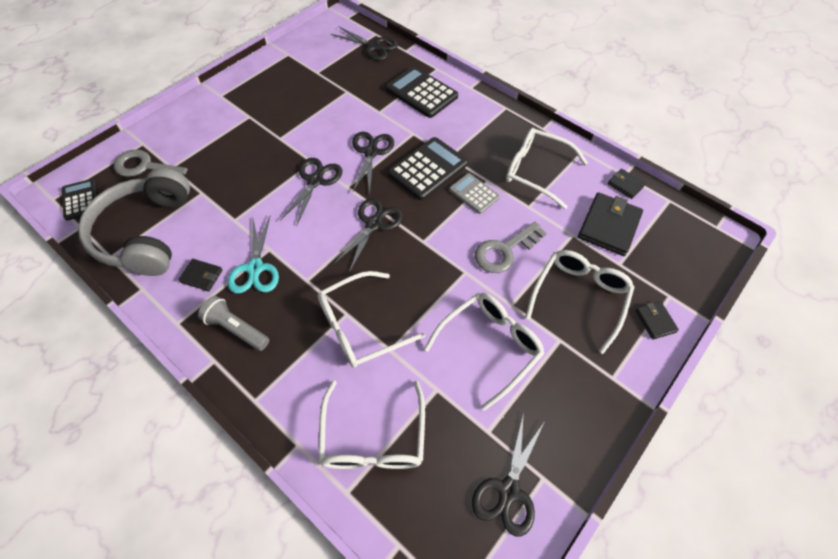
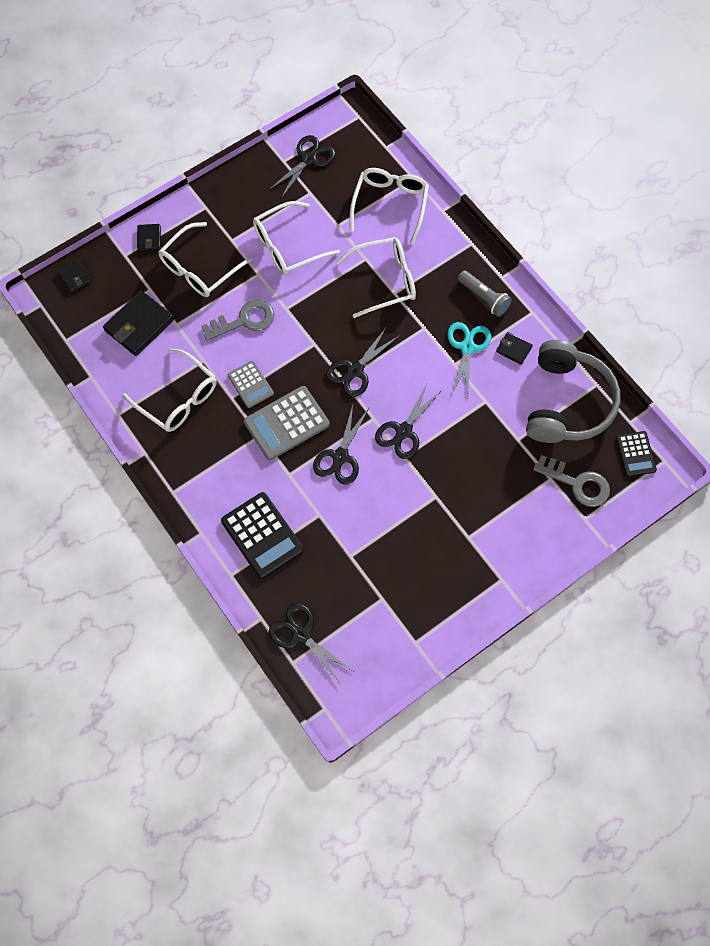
camera: 165 degrees left, 10 degrees up
black calculator [388,137,468,200] -> grey calculator [244,386,329,460]
black wallet [608,168,646,199] -> black wallet moved to [57,260,91,293]

